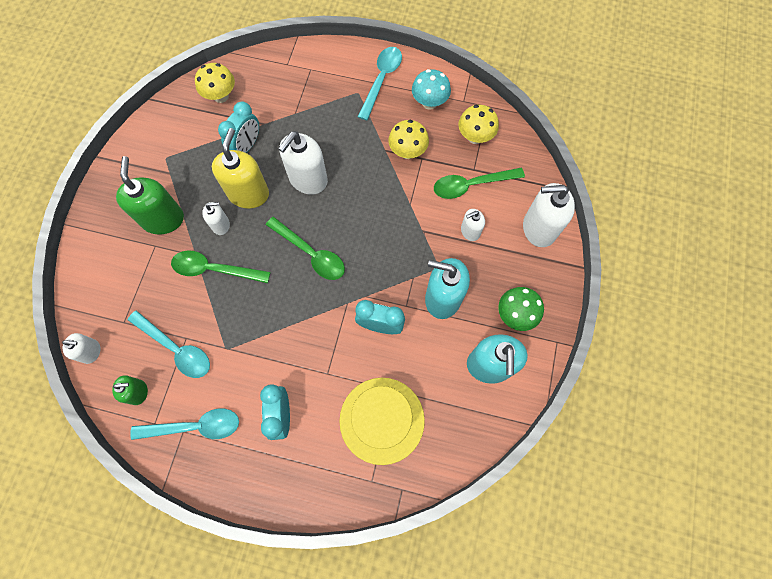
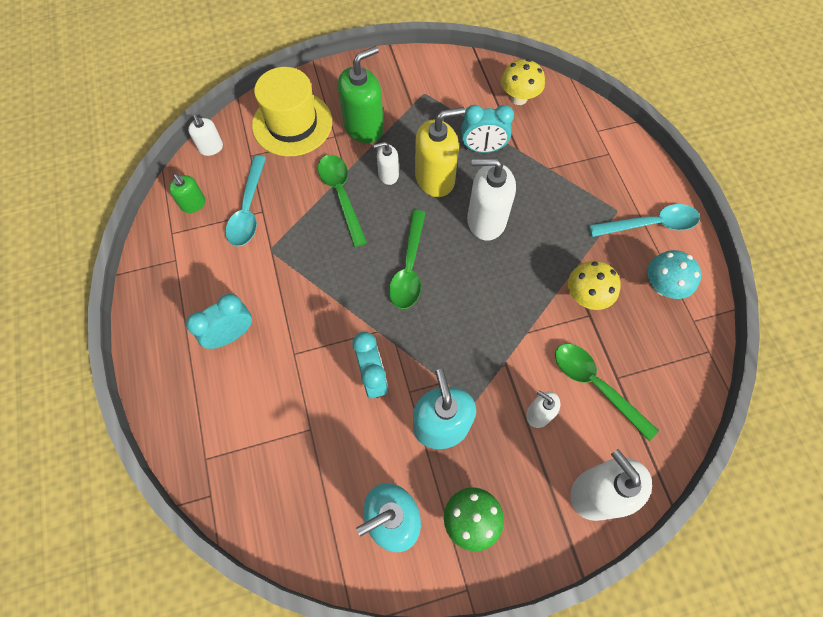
camera: 60 degrees right, 5 degrees down
turquoise spoon [130,408,239,440] -> none
white soap dispenser [202,202,230,235] -> white soap dispenser turned 120 degrees clockwise [373,142,399,185]
yellow hat [339,378,425,465] -> yellow hat moved to [252,67,332,156]
yellow mushroom [458,105,499,144] -> none

